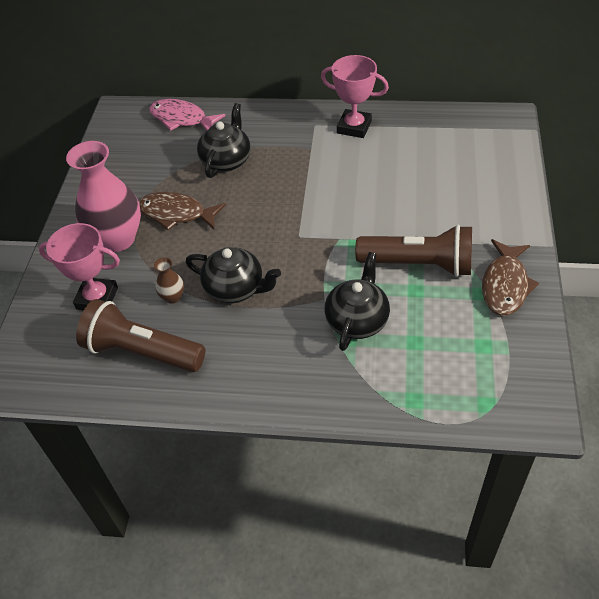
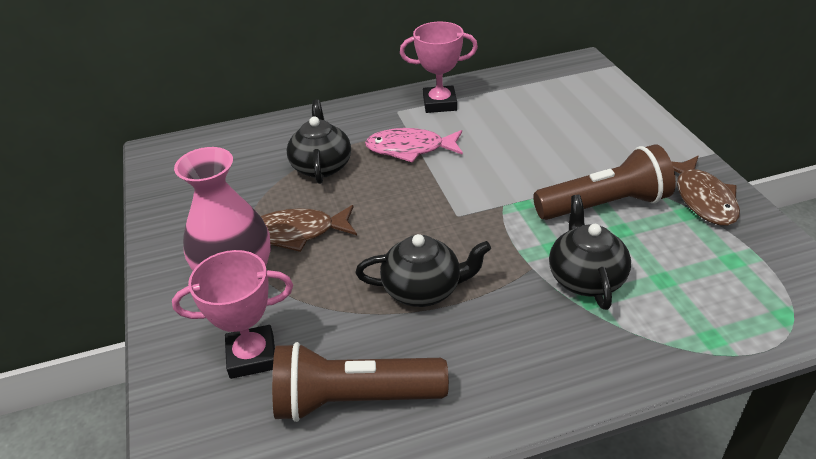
camera: 25 degrees left, 10 degrees down
pink fish [149,99,226,131] -> pink fish moved to [365,128,463,163]
brown vase [154,257,184,304] -> none

